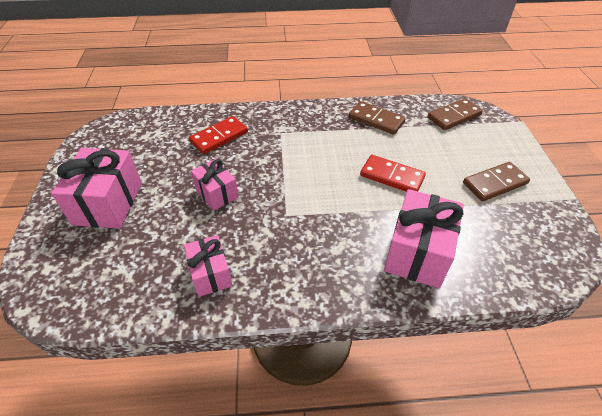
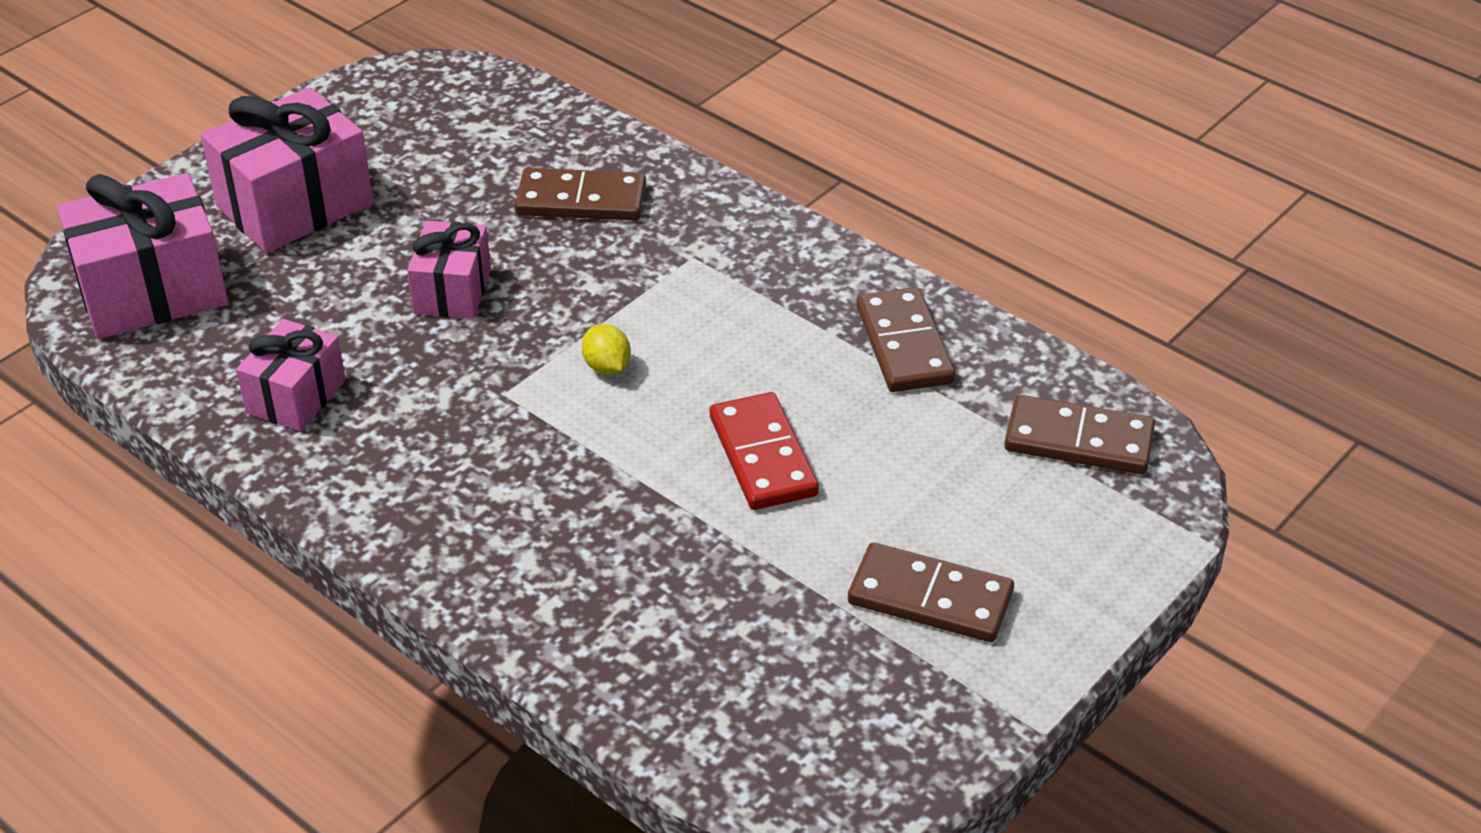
camera: 45 degrees right, 5 degrees down
red domino [189,116,248,154] -> brown domino [515,168,646,221]
pink gift [384,189,464,288] -> pink gift moved to [57,173,228,339]
none -> yellow lemon [582,324,631,375]

